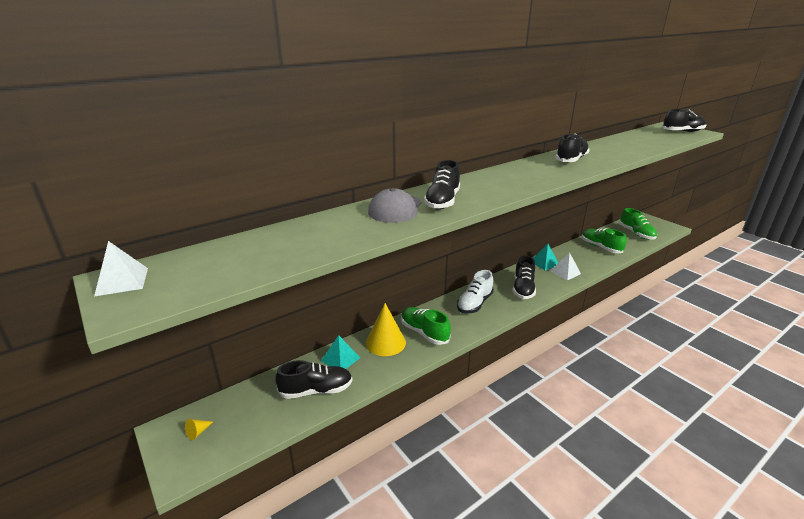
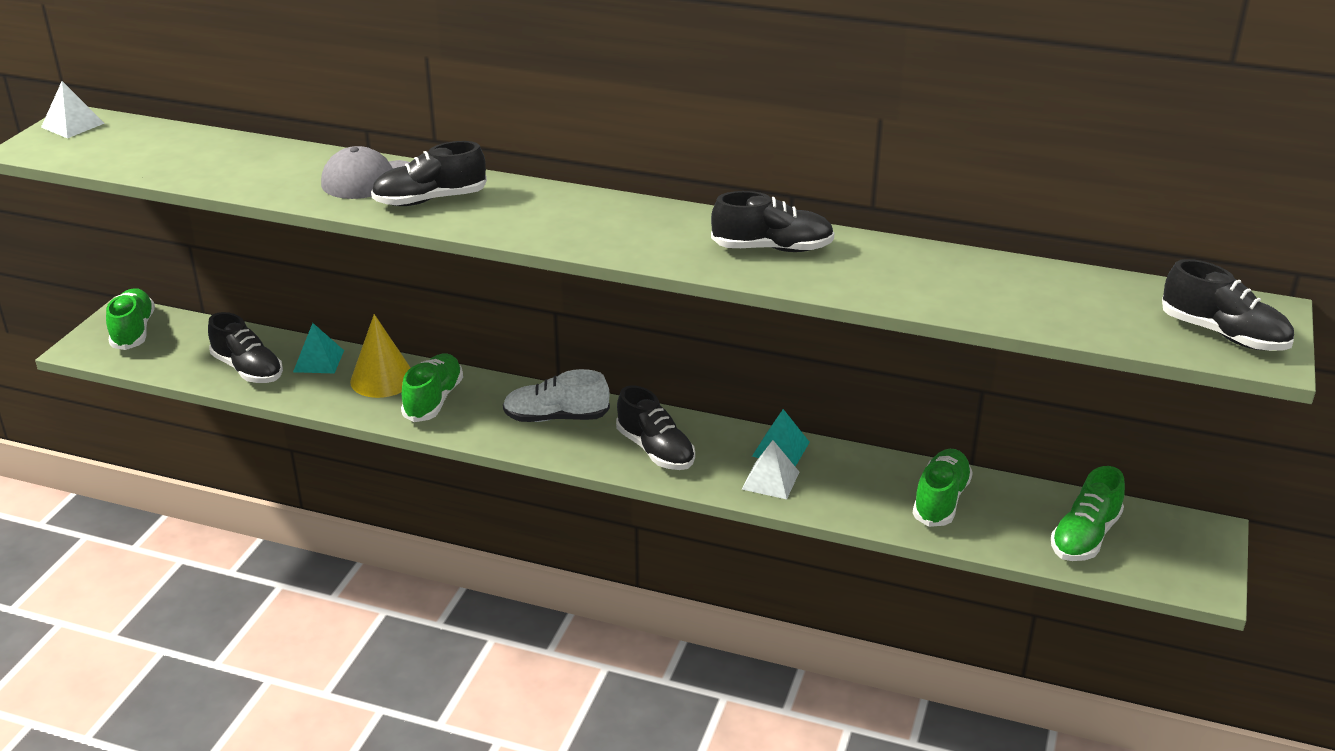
camera: 55 degrees right, 5 degrees up
yellow cone [185,419,213,440] -> green shoe [106,288,155,350]
black shoe [513,255,536,299] -> black shoe turned 105 degrees counterclockwise [616,386,695,470]

